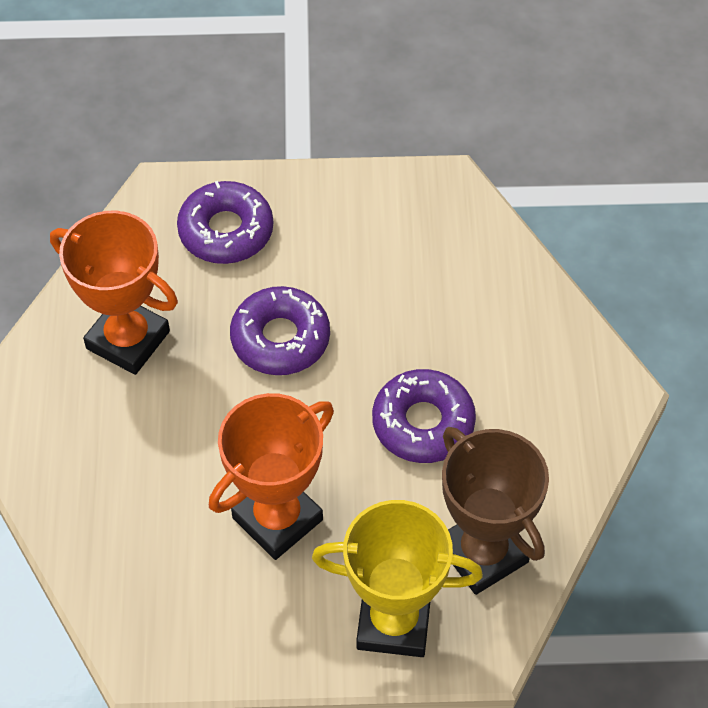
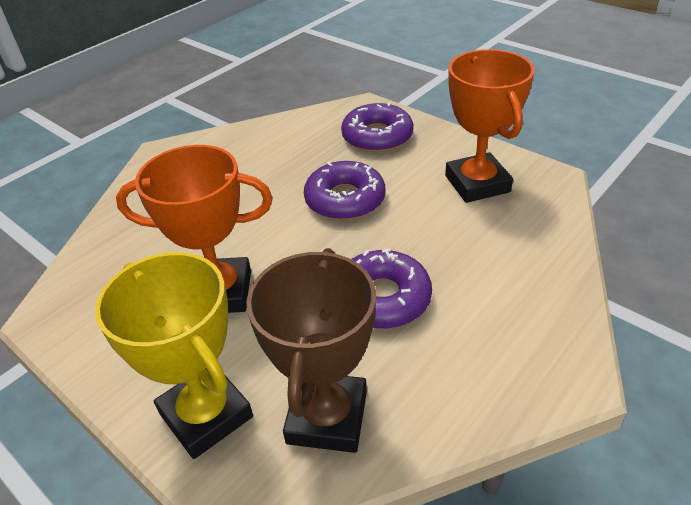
camera: 45 degrees right, 15 degrees down
orange trophy [50,211,178,375] -> orange trophy moved to [445,49,534,203]

